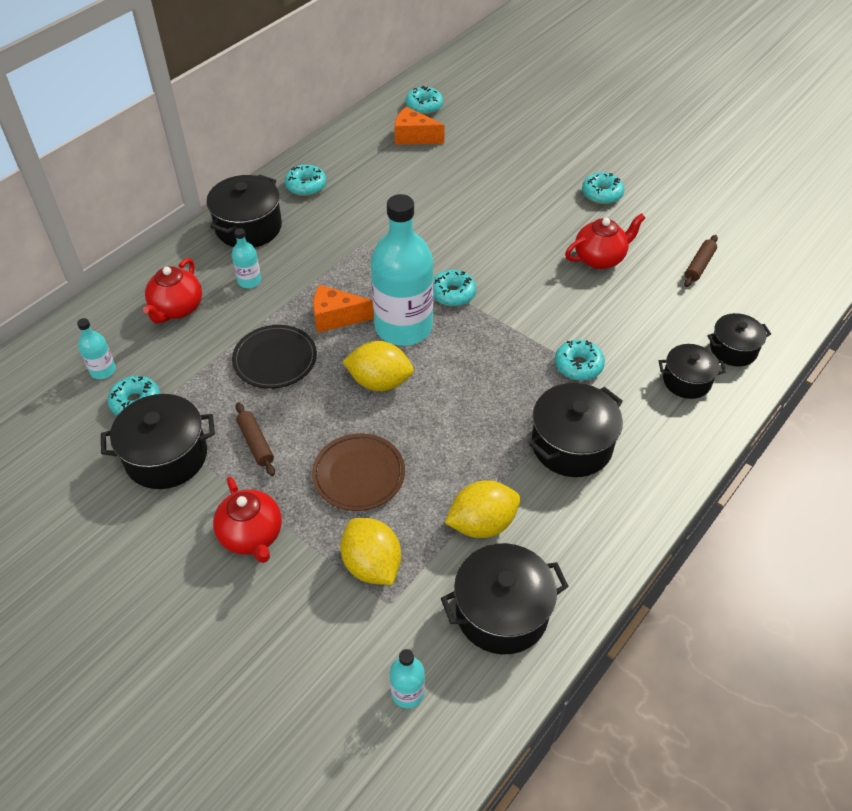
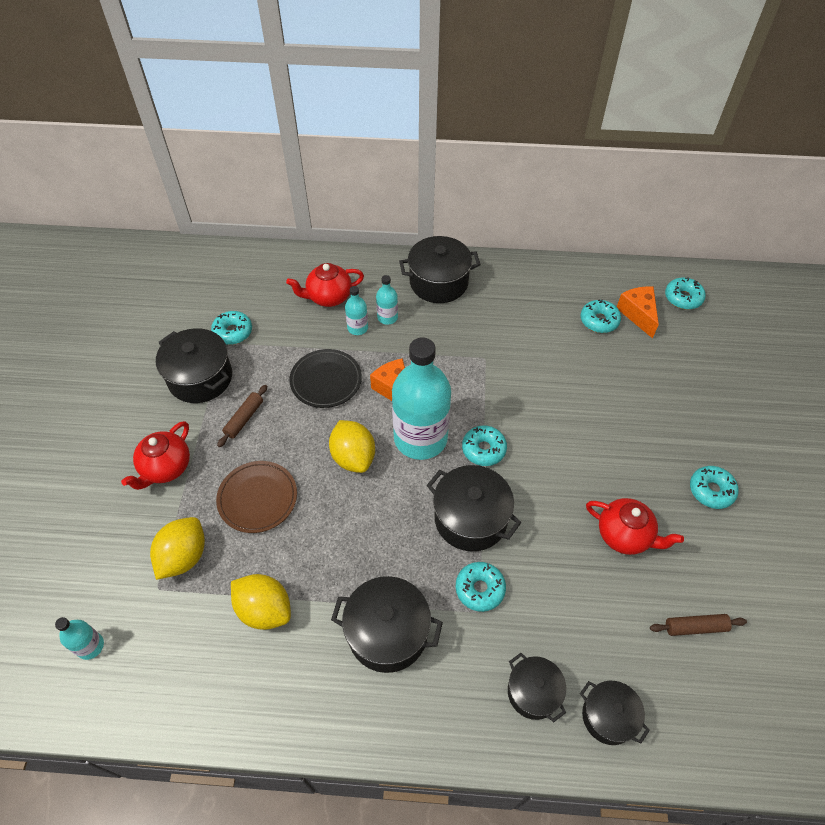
camera: 55 degrees right, 5 degrees up
turquoise bottle [77,318,116,379] -> turquoise bottle moved to [345,286,368,335]
turquoise donut [285,164,326,196] -> turquoise donut moved to [580,299,621,333]
black pot [441,543,569,654] -> black pot moved to [427,465,521,551]

